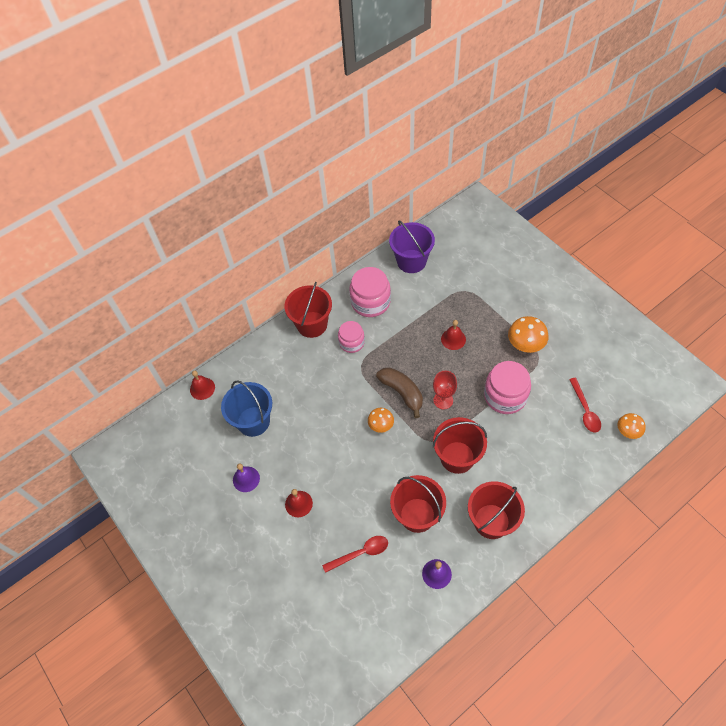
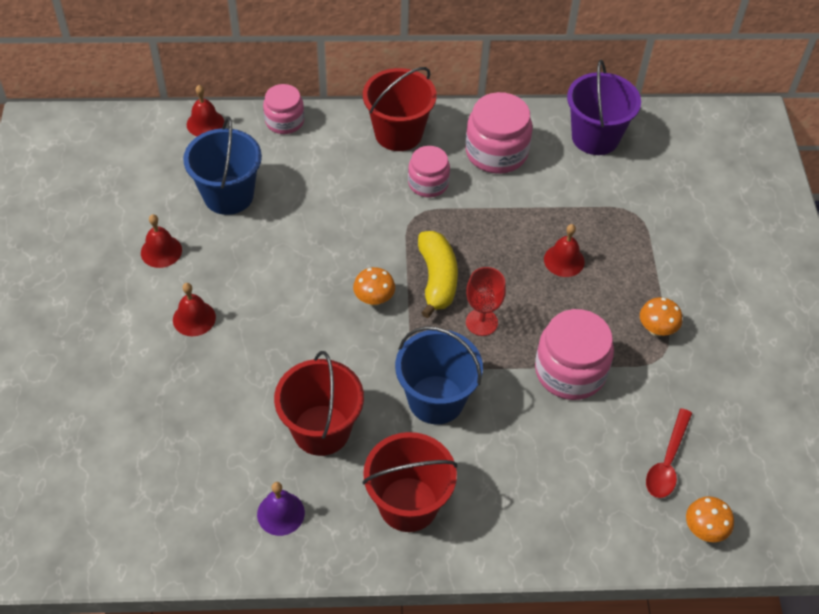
camera: 30 degrees right, 5 degrees down
purple bell [233,464,260,492] -> red bell [141,214,182,268]
red spoon [322,536,388,573] -> none
brown banana [376,367,423,418] -> yellow banana [418,231,458,318]
red bucket [433,417,487,474] -> blue bucket [395,326,483,424]
orange mushroom [508,316,548,353] -> orange mushroom [640,297,682,336], size x0.64
none -> pink jar [263,84,304,134]

